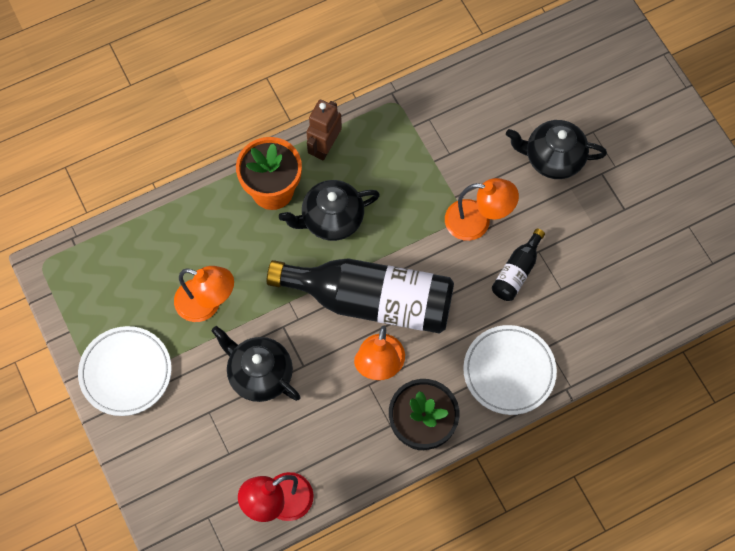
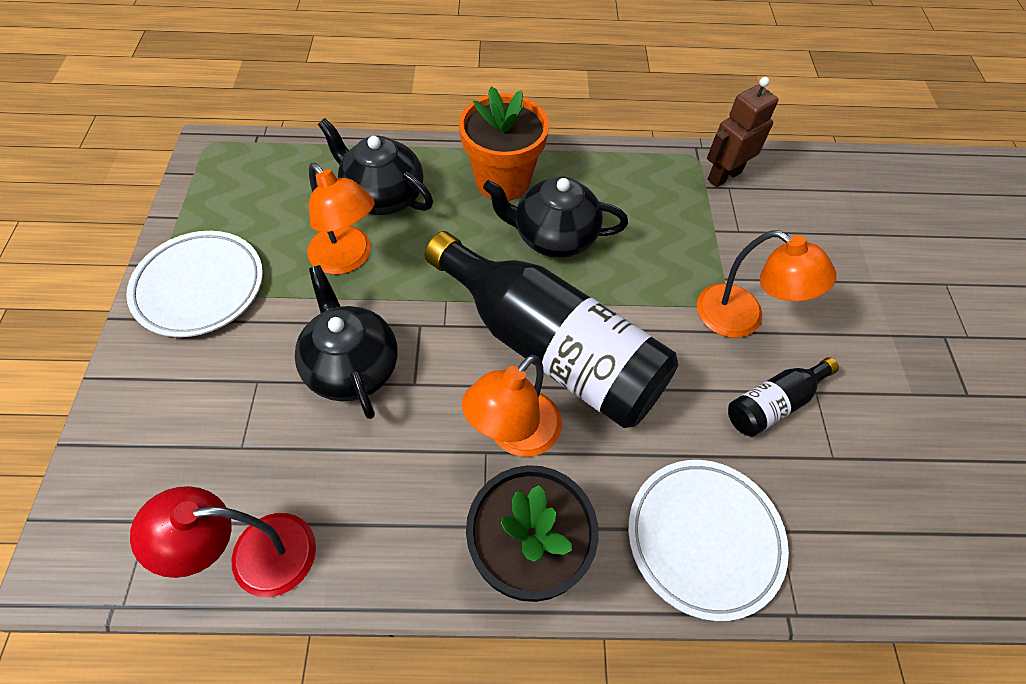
camera: 25 degrees right, 10 degrees down
brown robot [306,100,342,160] -> brown robot moved to [707,77,779,187]
black teapot [506,120,607,179] -> black teapot moved to [318,118,433,215]

